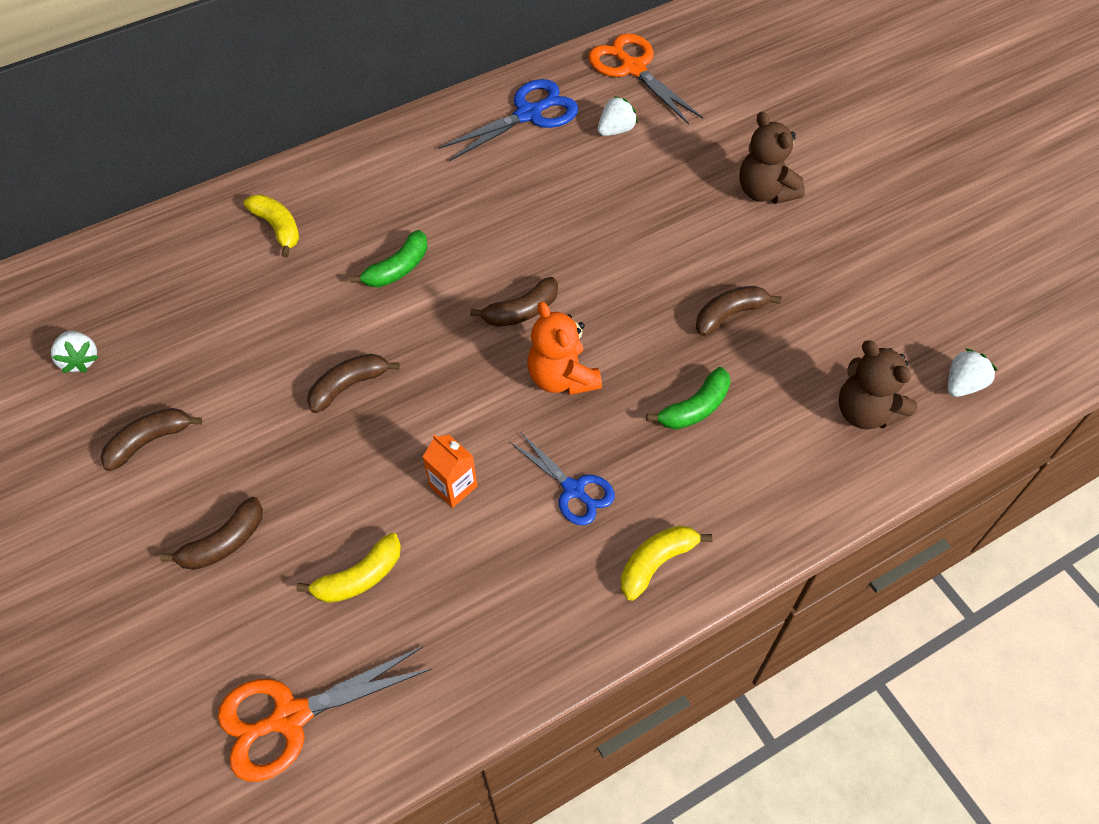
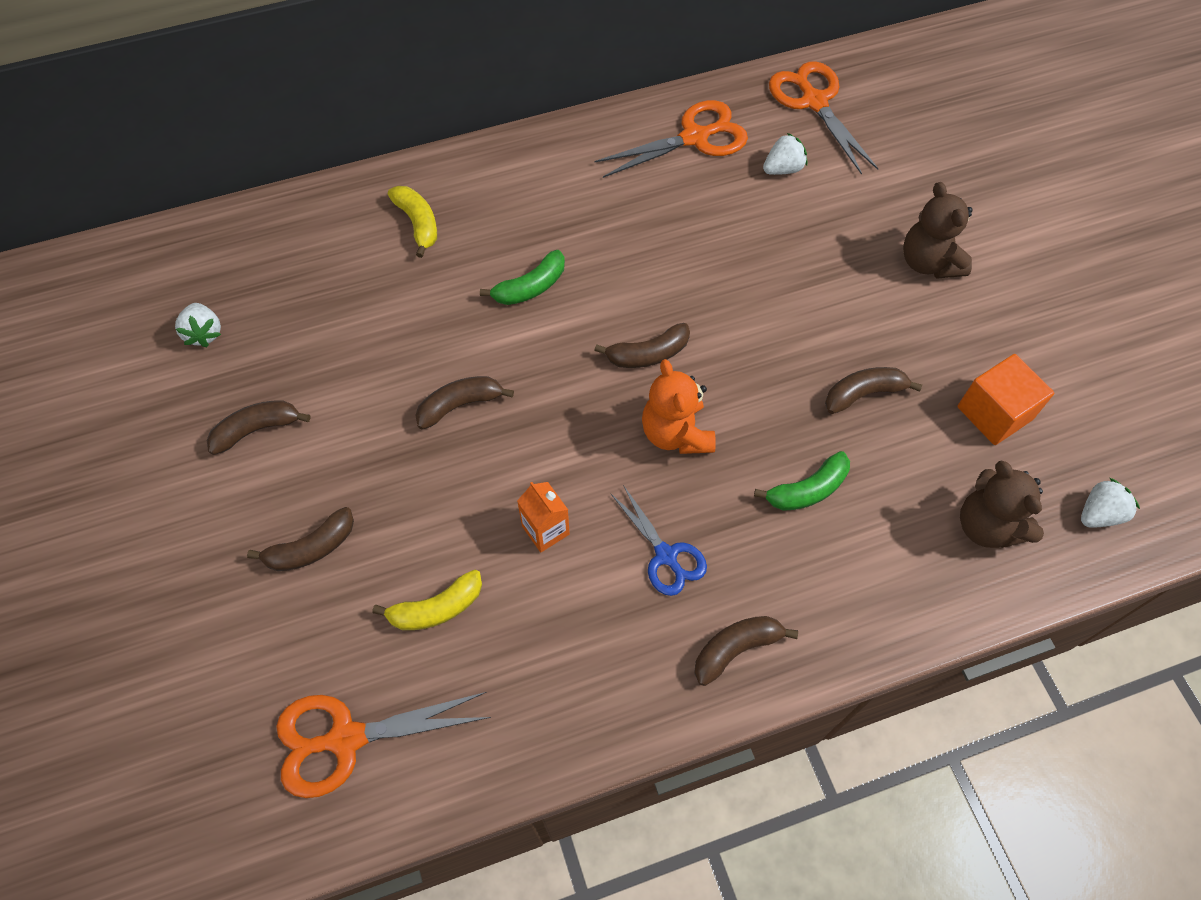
camera: 10 degrees right, 5 degrees up
blue scissors [439,79,578,161] -> orange scissors [594,100,748,178]
yellow banana [621,525,712,601] -> brown banana [694,616,798,686]
none -> orange cube [958,354,1054,445]

